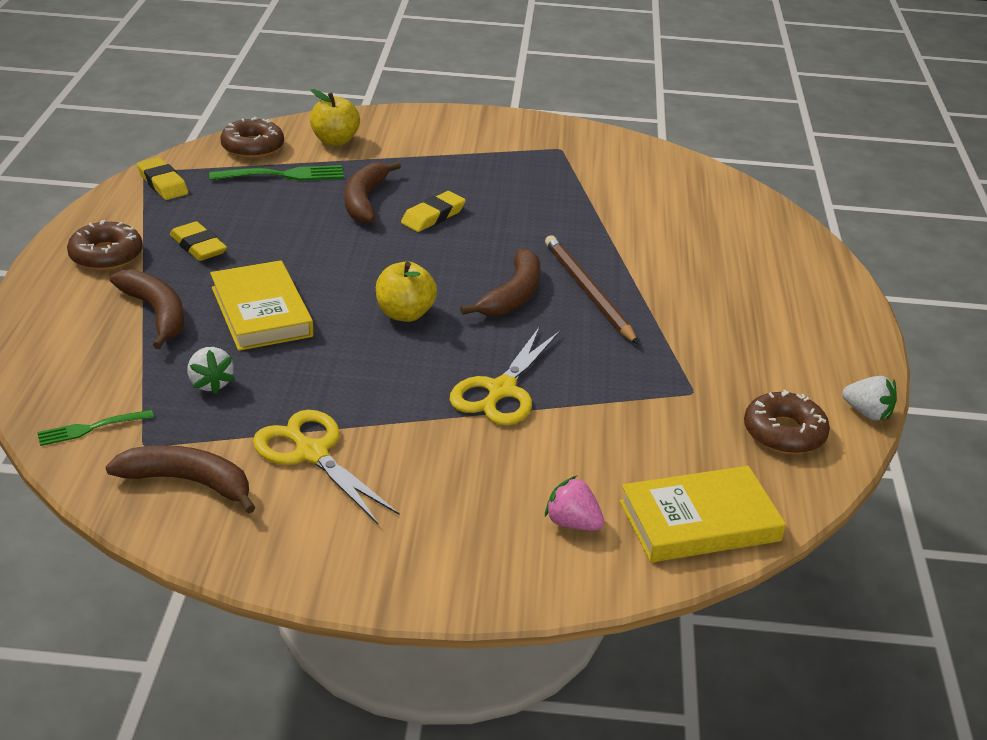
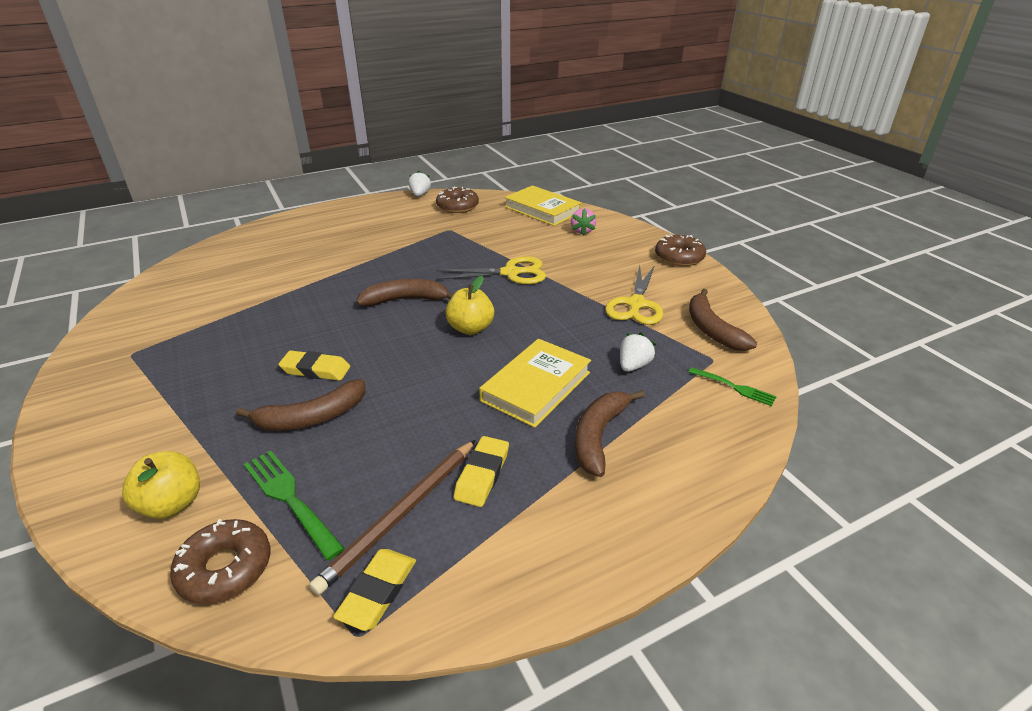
camera: 120 degrees left, 0 degrees up
brown donut [67,220,143,271] -> brown donut moved to [655,234,706,266]
brown pencil [545,235,638,344] -> brown pencil moved to [309,440,475,595]

